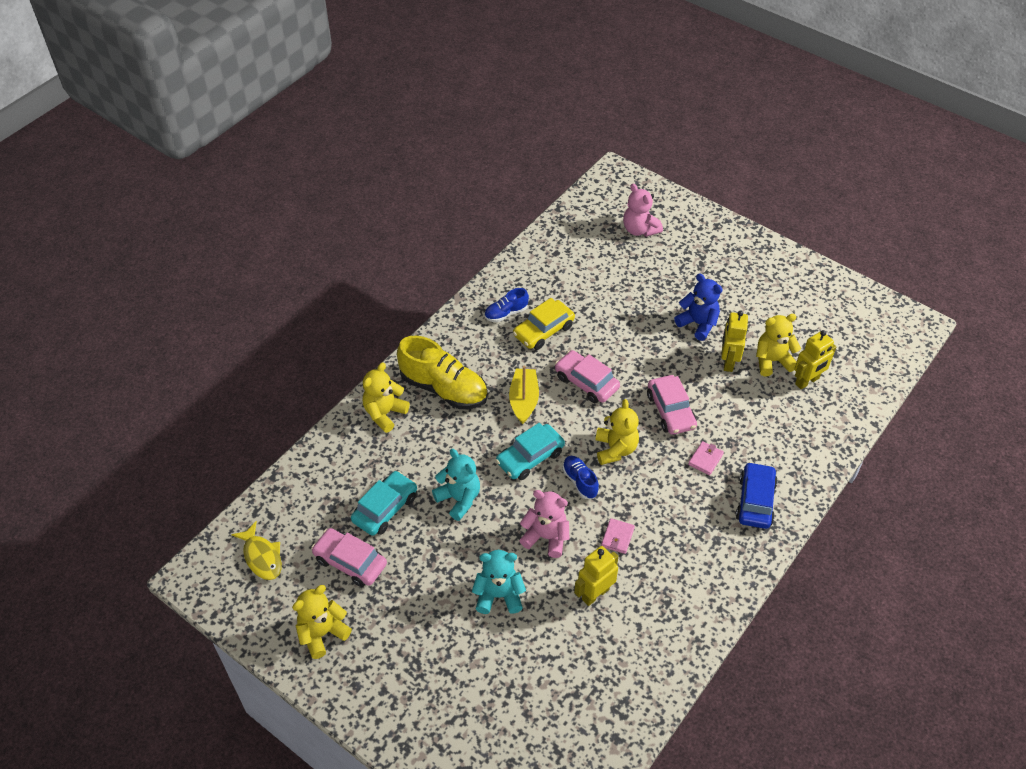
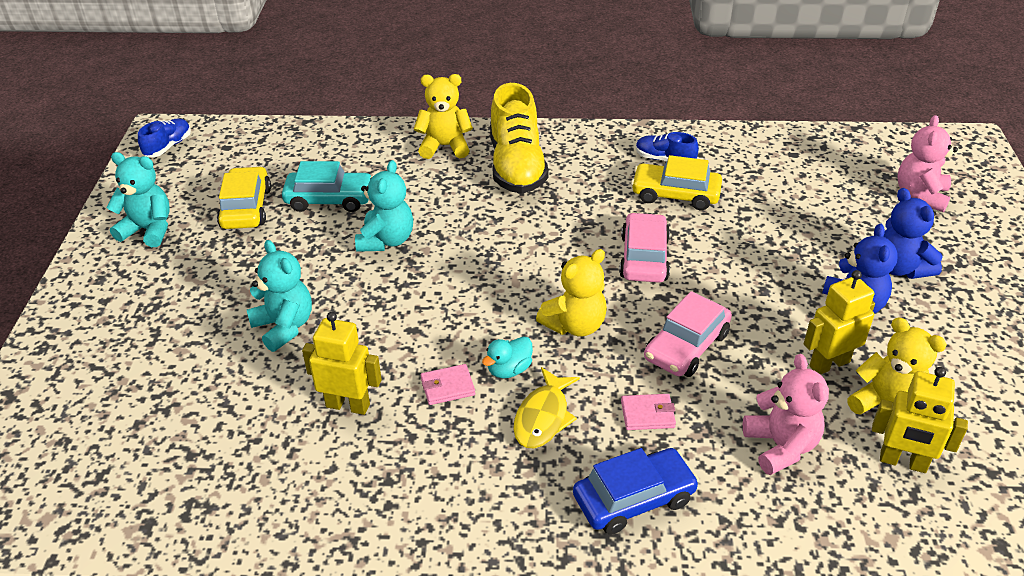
camera: 55 degrees right, 10 degrees down
yellow fish [231,521,282,580] -> yellow fish moved to [513,367,580,448]
yellow teddy bear [292,585,352,659] -> turquoise teddy bear [106,152,170,247]
pink car [311,528,387,587] -> yellow car [217,166,271,229]
turquoise car [496,423,565,480] -> none
yellow boat [509,365,539,424] -> none
pink teddy bear [519,490,569,558] -> pink teddy bear moved to [743,354,829,475]
blue shoe [562,456,599,499] -> blue shoe moved to [138,119,191,157]
none -> turquoise duck [482,336,533,378]
none -> blue teddy bear [884,188,943,279]

